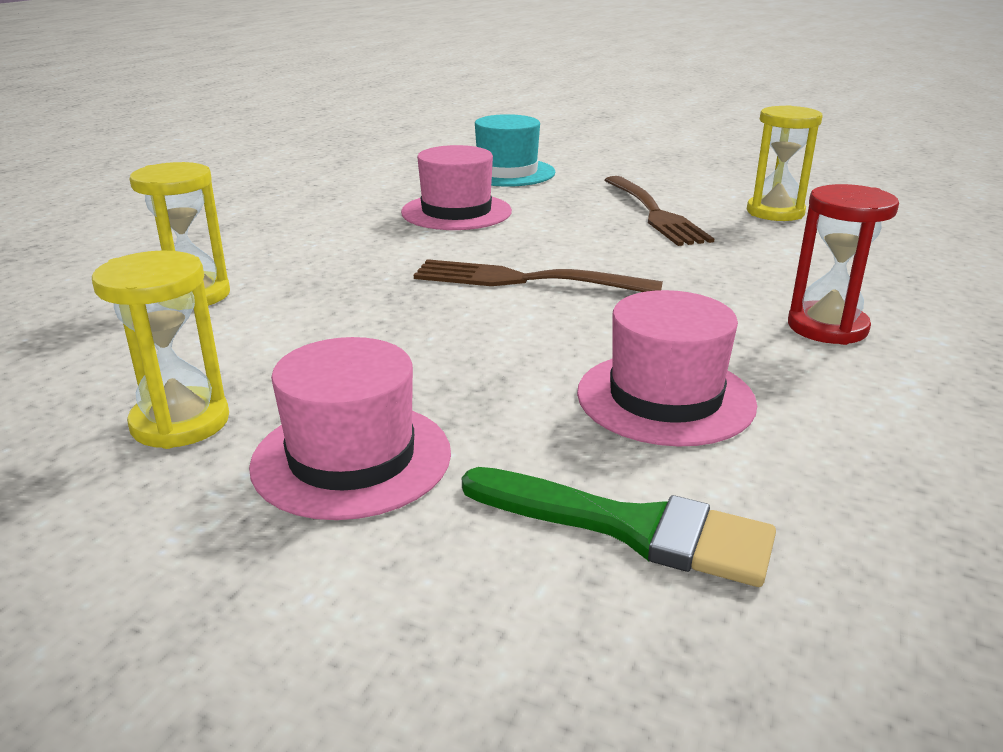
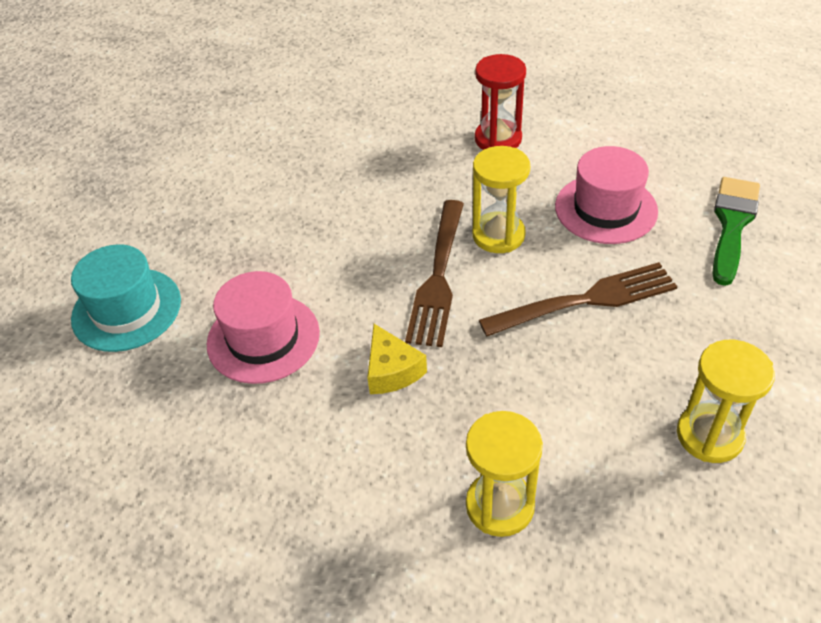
camera: 90 degrees left, 20 degrees up
pink hat [249,337,451,520] -> none
brown fork [605,176,714,246] -> brown fork moved to [479,262,677,337]
yellow hourglass [747,105,823,221] -> yellow hourglass moved to [472,146,530,253]
none -> yellow cheese [367,324,427,394]

